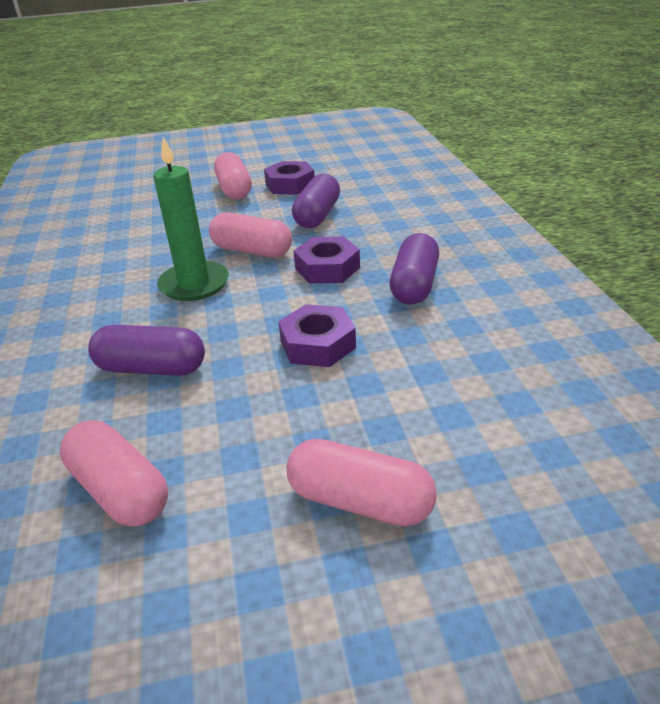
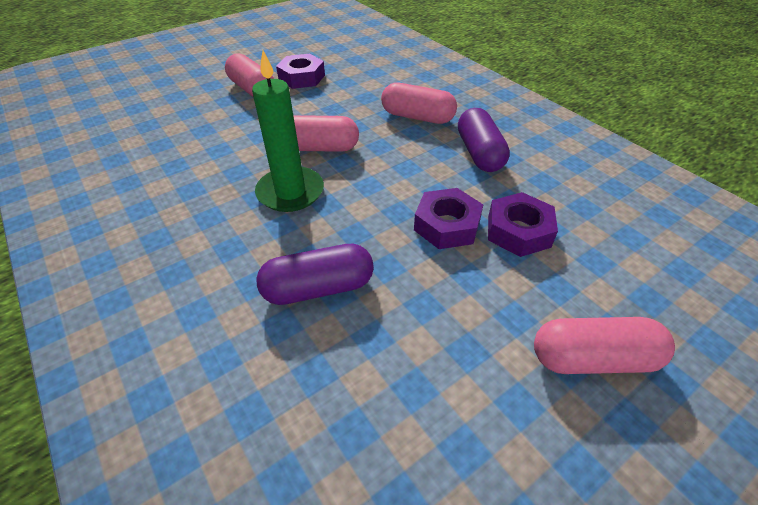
camera: 25 degrees left, 10 degrees up
pink capsule [60,420,168,527] -> pink capsule moved to [381,83,457,124]
purple capsule [292,173,340,228] -> none
purple nut [293,236,360,283] -> purple nut moved to [488,192,558,257]

